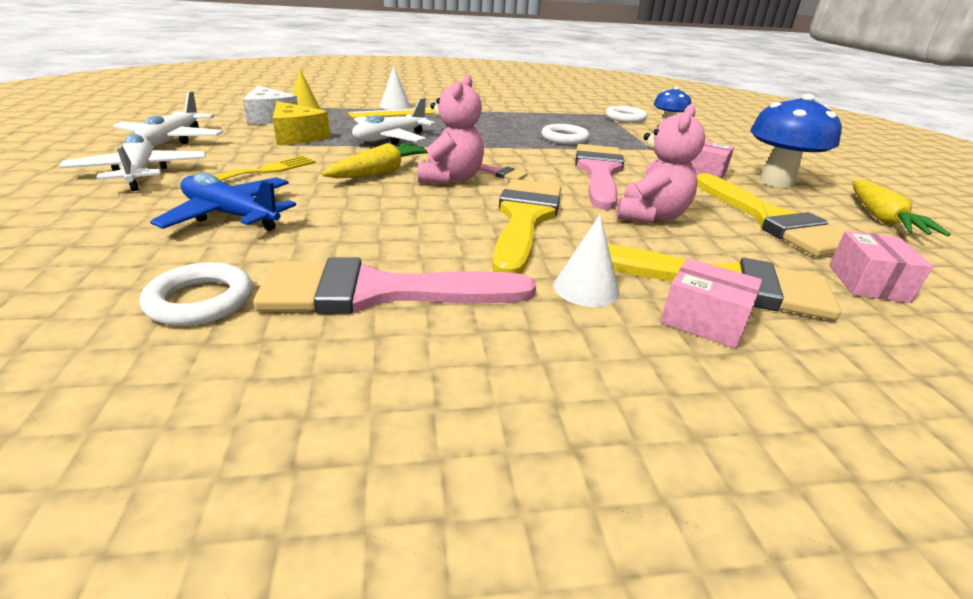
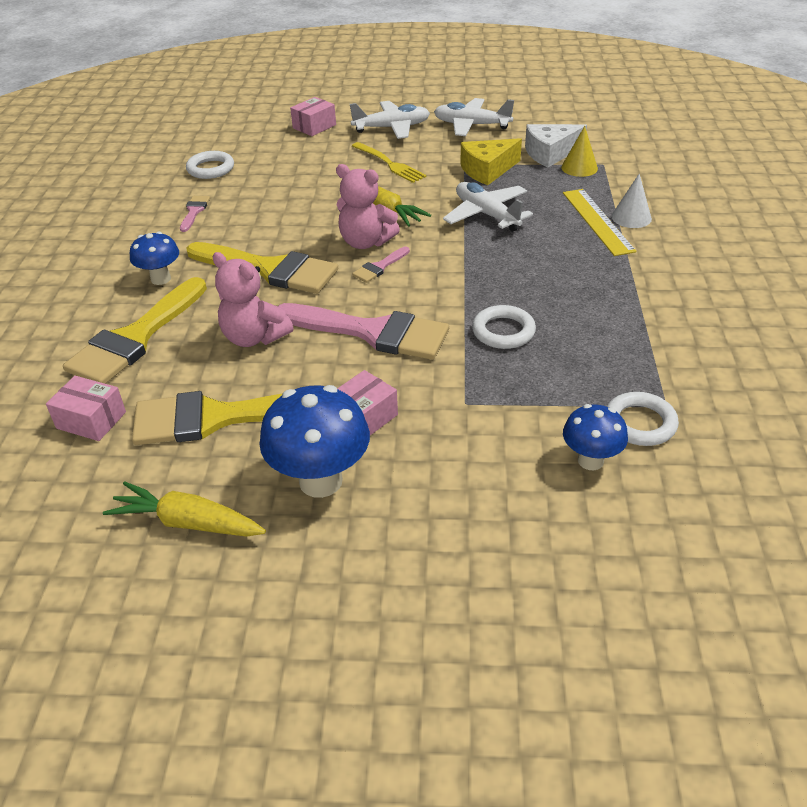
camera: 105 degrees right, 10 degrees up
blue plane [150,173,296,231] -> none
pink brush [253,257,536,314] -> pink brush [180,196,210,232], size x0.44
white cone [554,214,619,307] -> blue mushroom [130,232,179,285]
pink box [660,258,762,349] -> pink box moved to [290,97,336,136]

